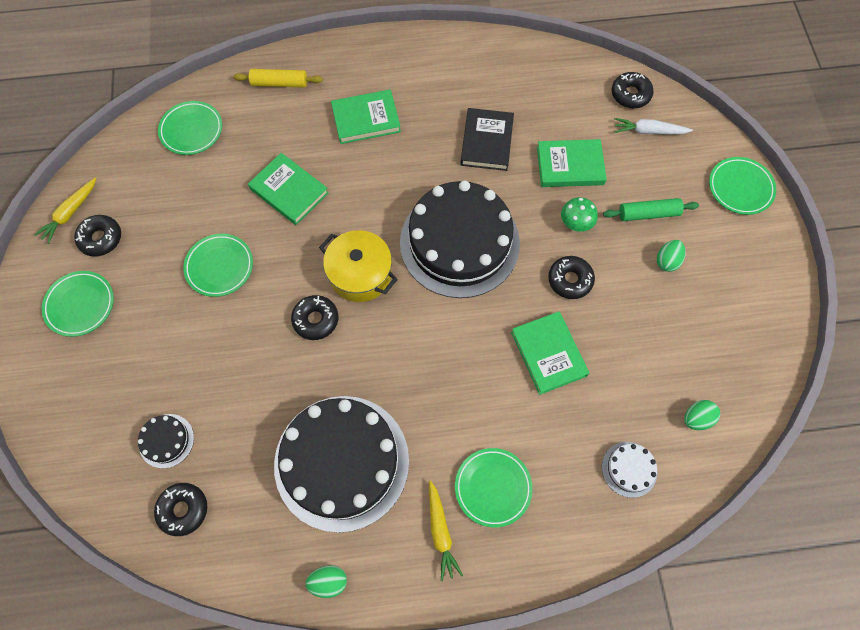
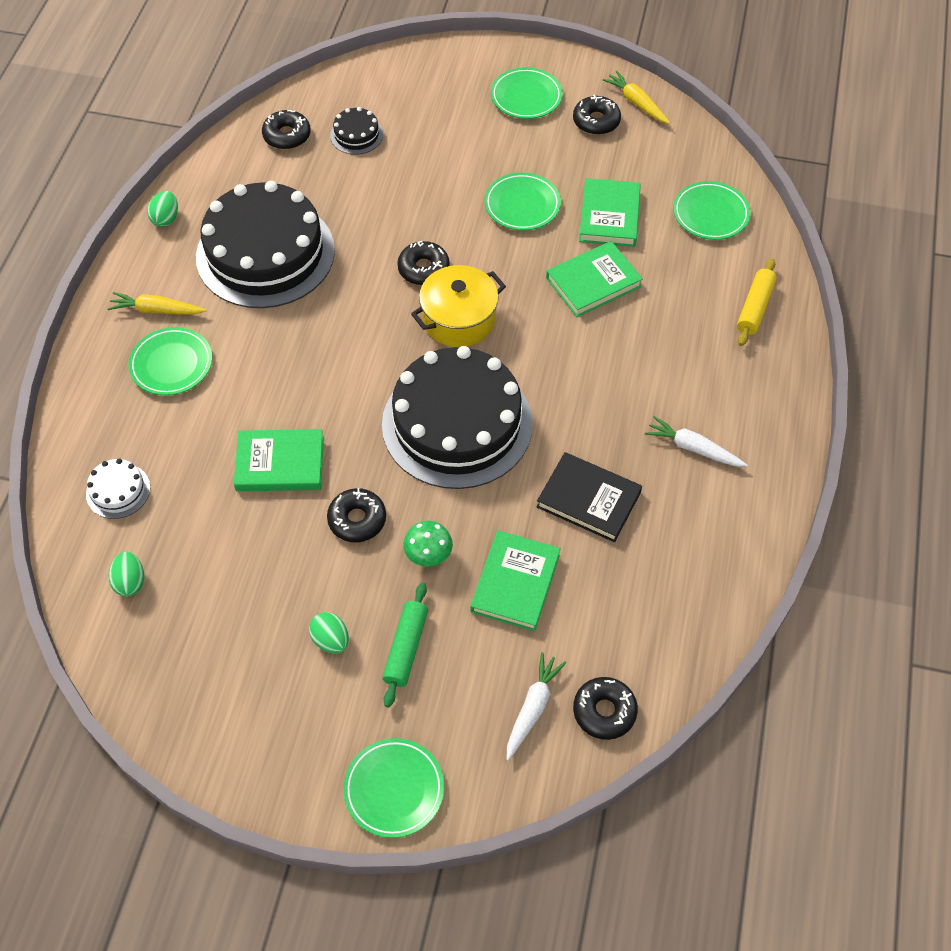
camera: 110 degrees right, 10 degrees down
green book [331,89,401,144] -> green book moved to [579,178,641,247]
none -> white carrot [645,416,747,467]

